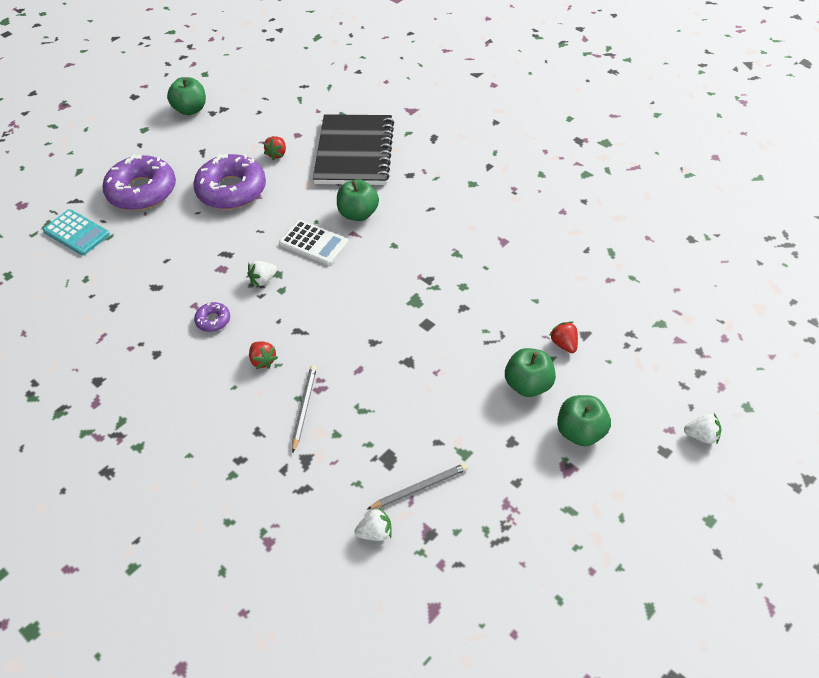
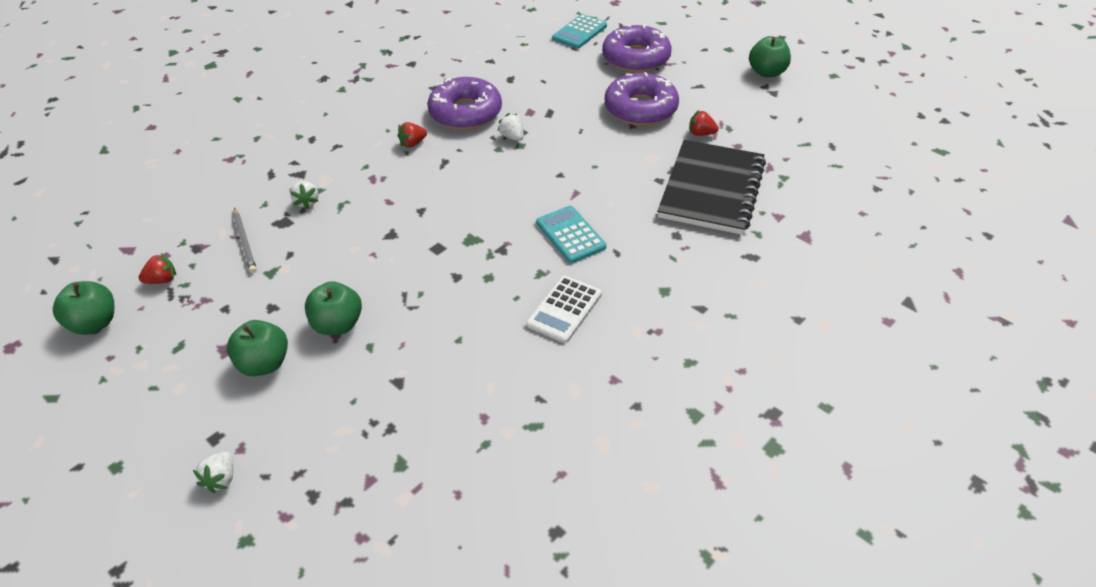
camera: 90 degrees right, 5 degrees down
purple donut [194,302,230,332] -> purple donut [427,77,502,130], size x2.27
white calculator [279,220,349,265] -> white calculator moved to [526,276,602,343]
grey pencil [292,365,317,452] -> none
black notebook [313,114,394,185] -> black notebook turned 75 degrees counterclockwise [657,140,766,235]
green apple [337,179,379,221] -> green apple moved to [53,281,114,335]
white strawberry [355,507,392,541] -> white strawberry moved to [290,181,318,209]
red strawberry [549,322,578,353] -> red strawberry moved to [138,253,176,284]
none -> turquoise calculator [536,206,606,263]

